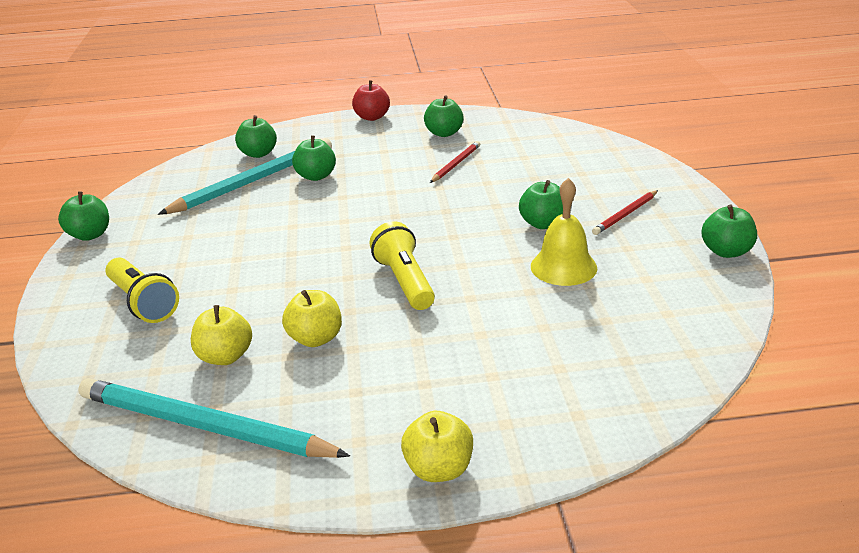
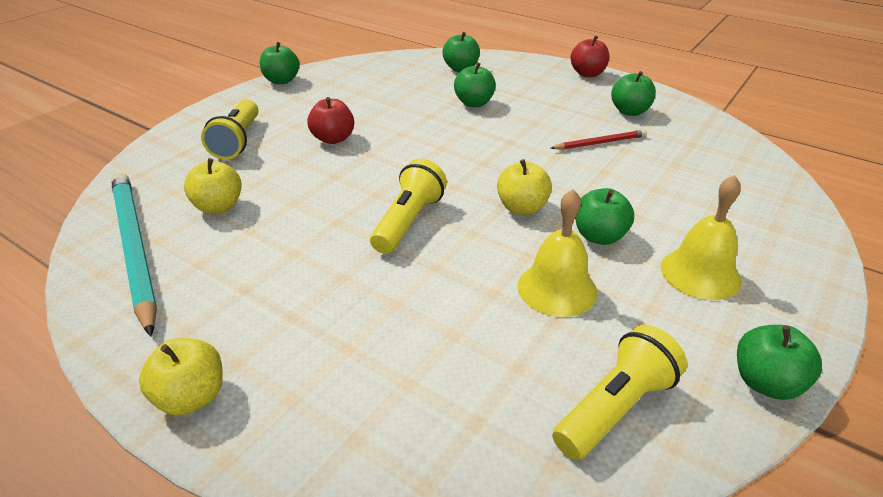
camera: 40 degrees right, 5 degrees up
turquoise pencil [158,138,332,215] -> none
yellow apple [282,290,342,347] -> yellow apple moved to [497,159,552,215]
red pencil [592,190,658,235] -> yellow bell [661,175,741,300]
none -> red apple [307,97,354,144]
none -> yellow flashlight [552,325,687,460]

